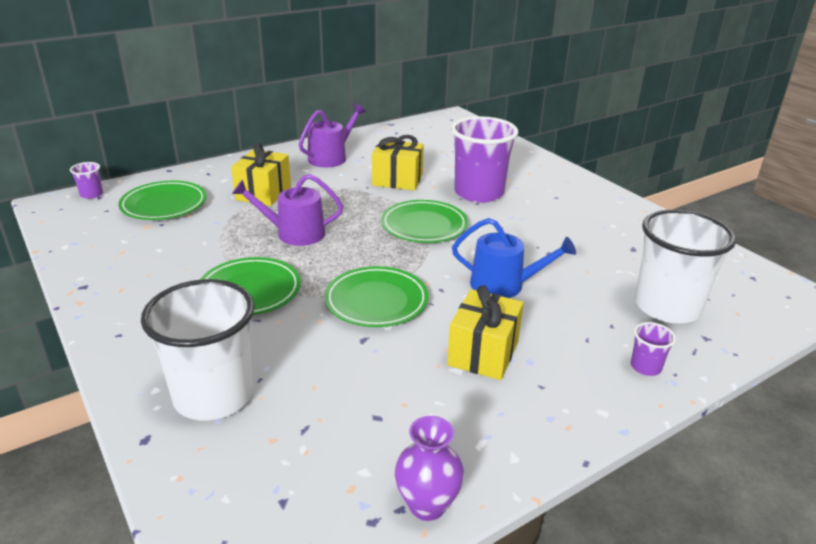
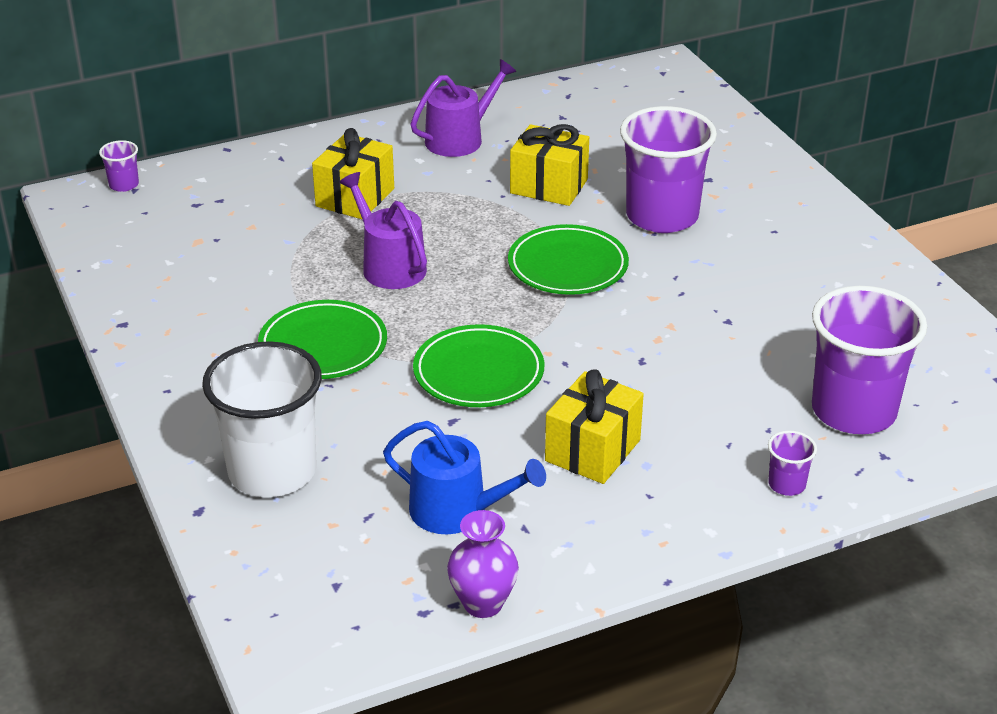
camera: 10 degrees right, 5 degrees up
green plate [118,181,207,220] -> none
purple watering can [232,174,343,246] -> purple watering can turned 45 degrees clockwise [339,172,427,289]
blue watering can [452,218,576,298] -> blue watering can moved to [383,421,546,534]
white cup [635,209,736,324] -> purple cup [812,286,927,434]

